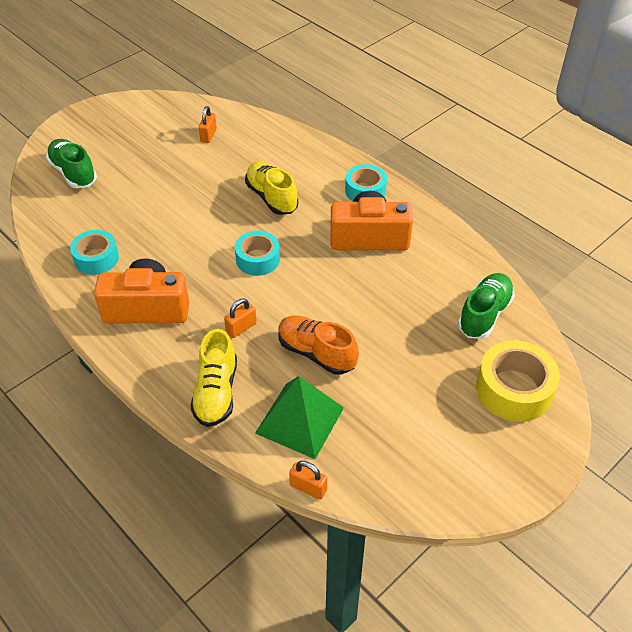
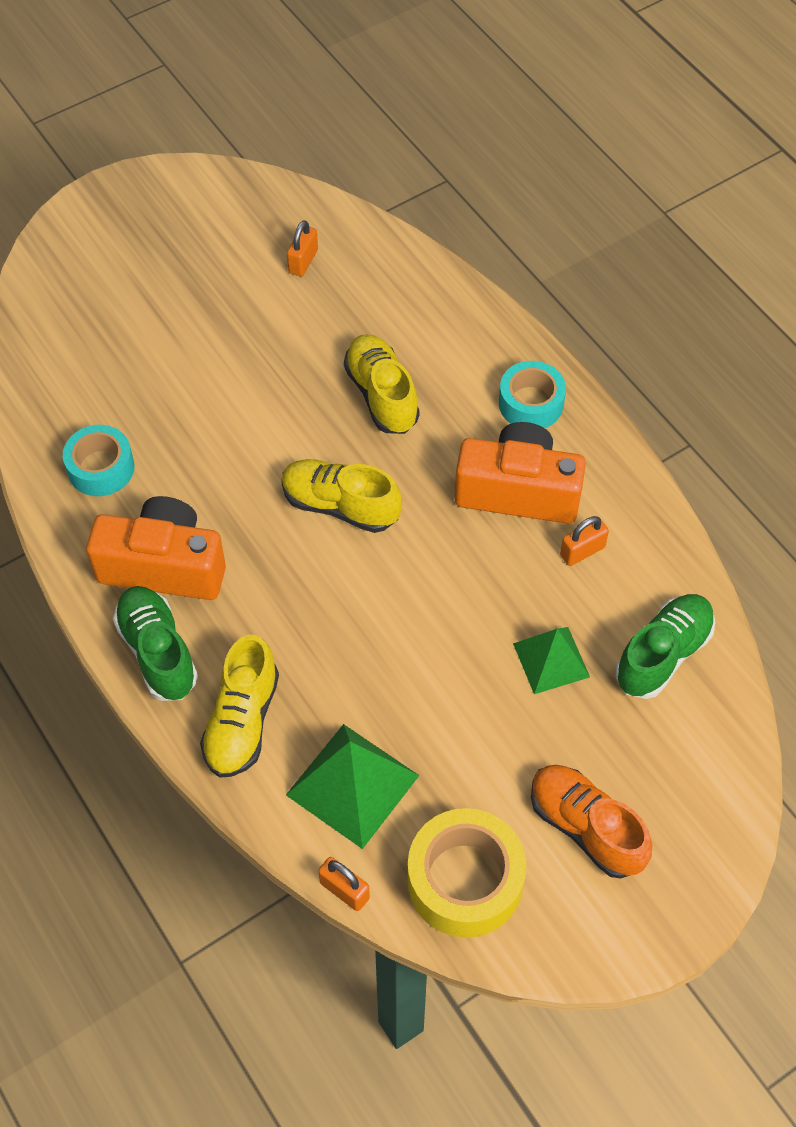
camera: 10 degrees right, 10 degrees up
green shoe [46,139,97,188] -> green shoe moved to [113,586,198,701]
orange padlock [224,298,257,338] -> orange padlock moved to [560,516,609,566]
turquoise tape [235,231,280,276] -> yellow shoe [281,459,402,533]
orange shoe [278,315,359,375] -> orange shoe moved to [531,765,652,879]
yellow tape [476,340,560,422] -> yellow tape moved to [407,808,526,938]
none -> green pyramid [513,627,590,694]

